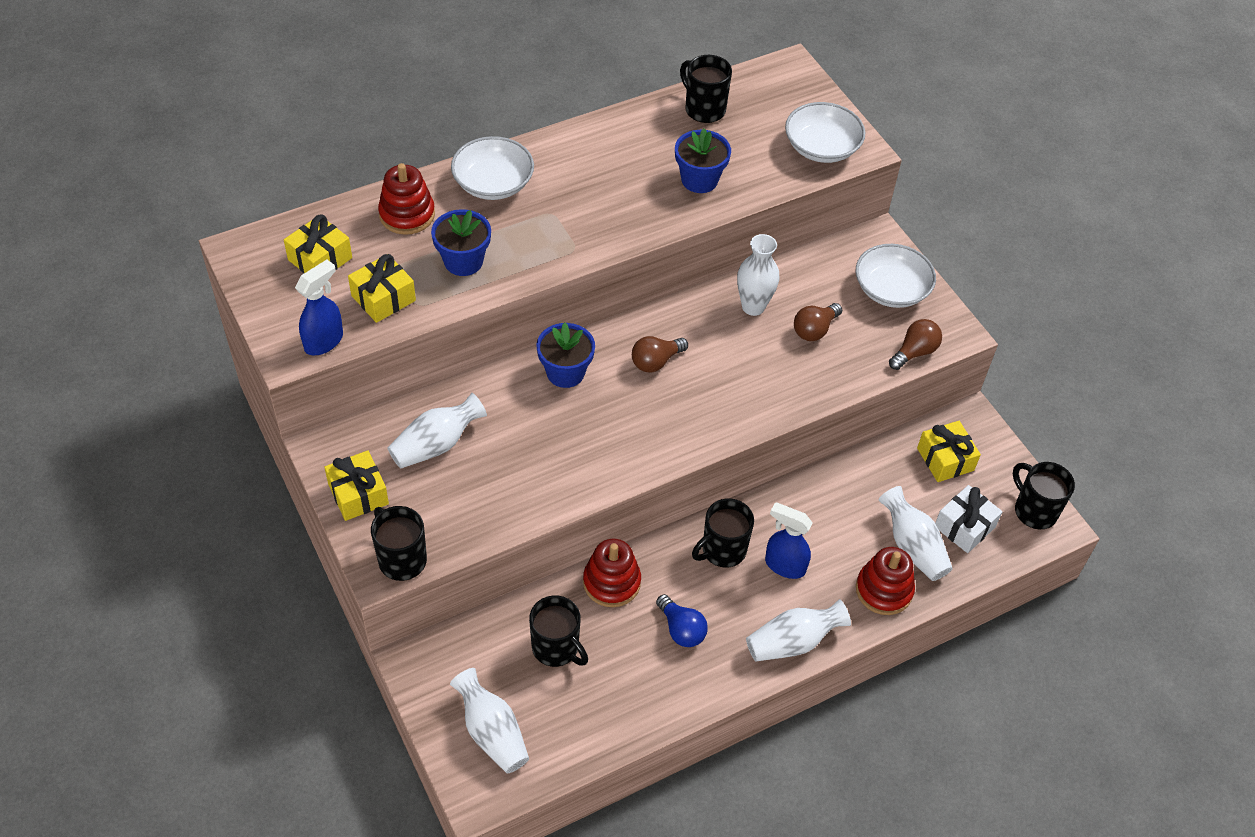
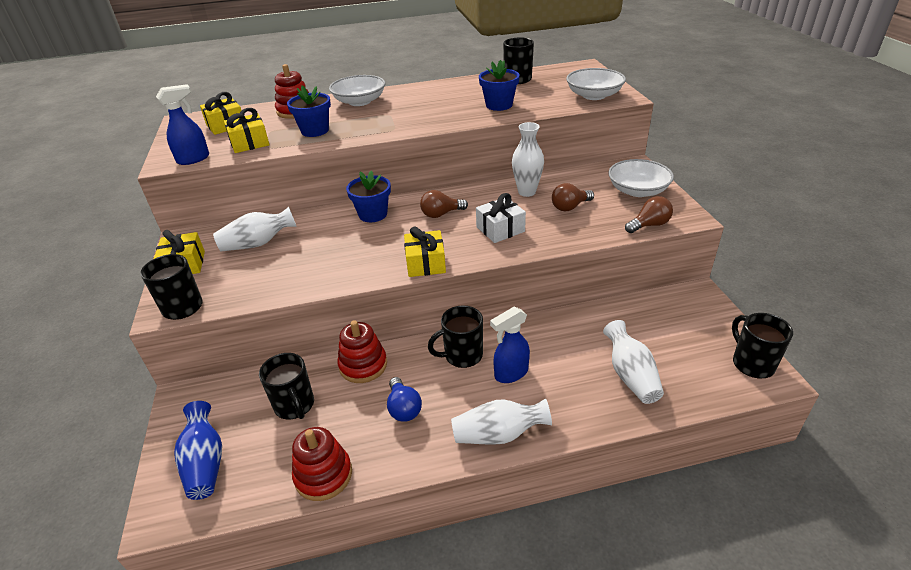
camera: 20 degrees right, 15 degrees down
white vase [450,668,529,773] -> blue vase [174,401,222,500]
blue spray bottle [765,502,813,579] -> blue spray bottle turned 75 degrees counterclockwise [490,306,530,383]
red stacking toy [856,547,915,615] -> red stacking toy moved to [292,427,352,501]
yellow gift [917,421,981,482] -> yellow gift moved to [404,226,446,277]
white gift [935,485,1003,553] -> white gift moved to [476,193,526,243]

